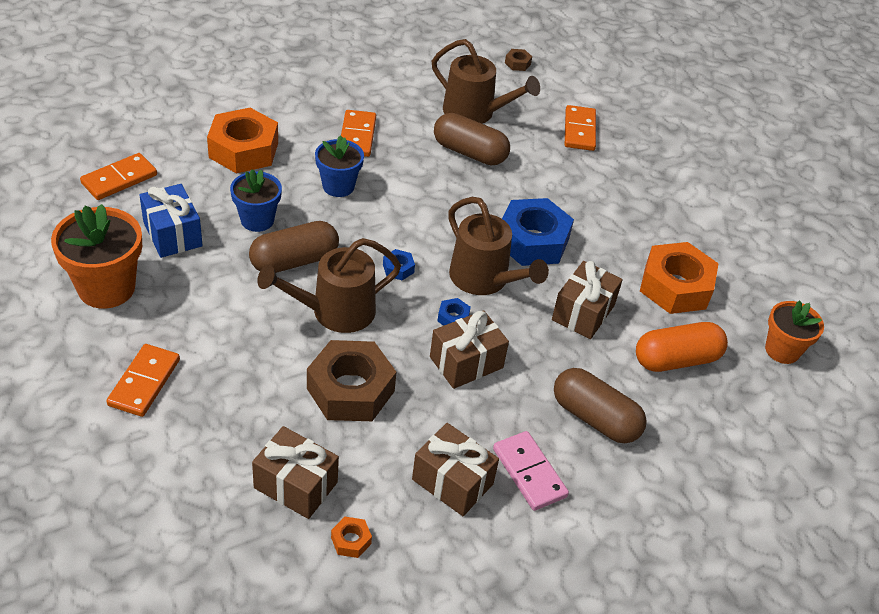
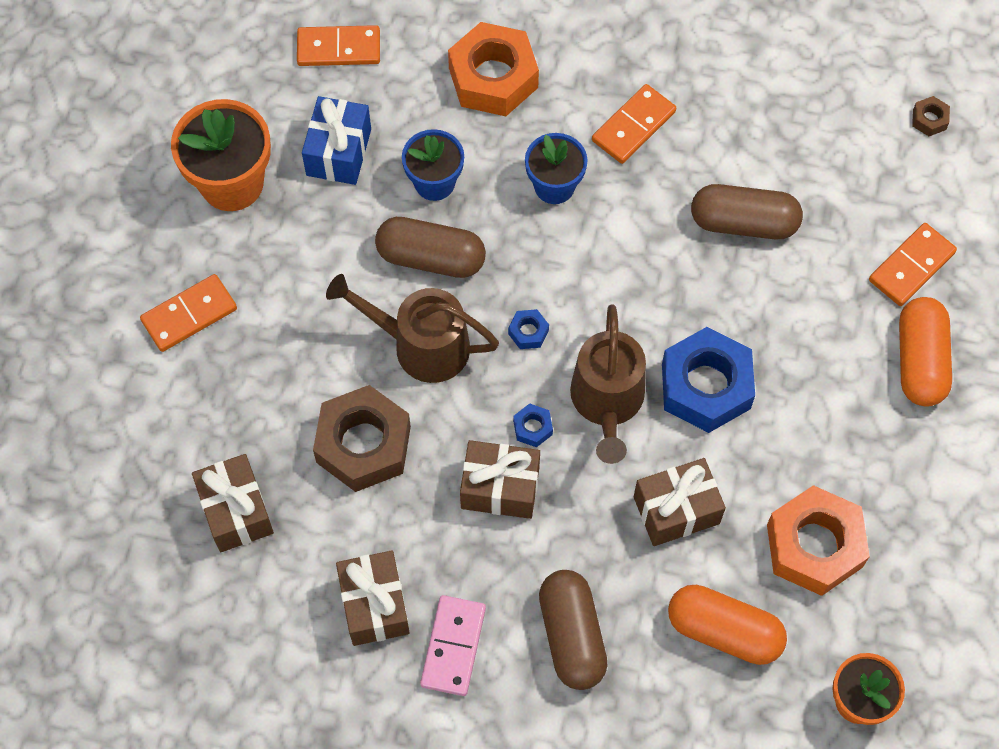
camera: 45 degrees right, 20 degrees up
orange nut [331,517,372,558] -> none
brown watering can [432,39,540,124] -> none
brown capsule [434,113,510,166] -> brown capsule turned 60 degrees counterclockwise [691,184,803,239]
none -> orange capsule [899,297,952,407]

